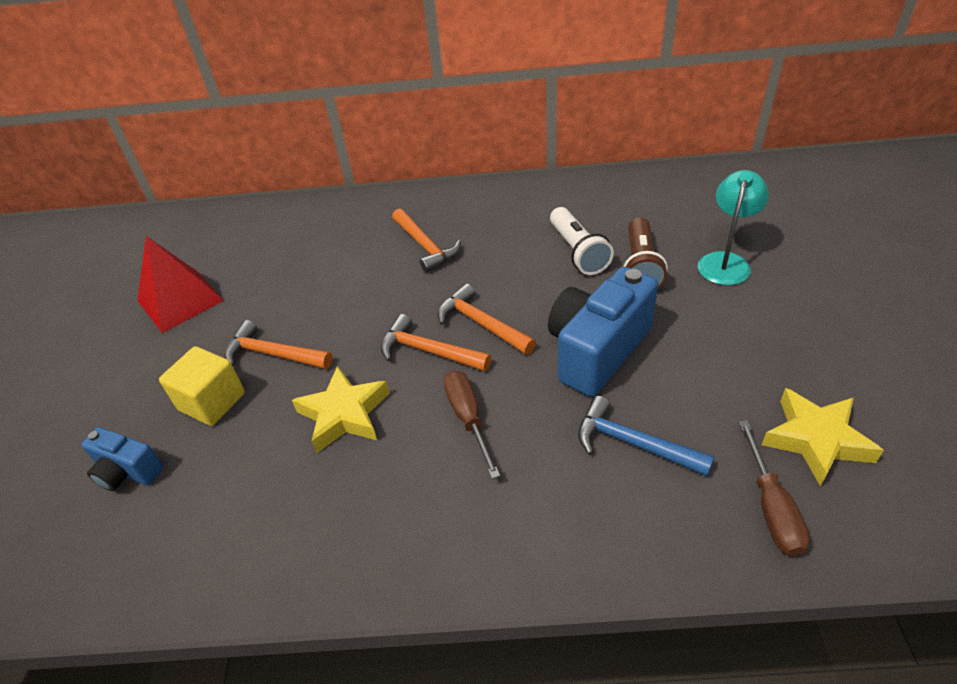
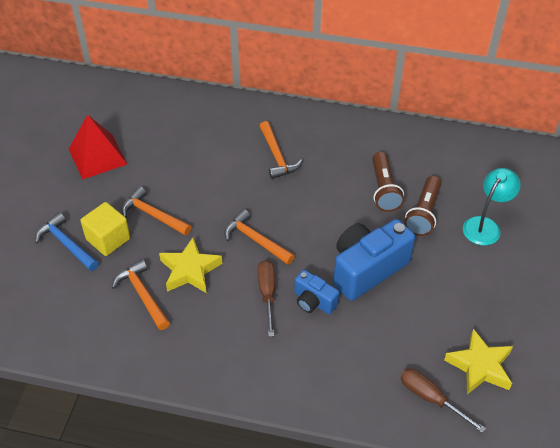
camera: 10 degrees right, 5 degrees up
blue camera [81,427,164,491] -> blue camera moved to [294,270,339,314]
orange hammer [438,284,536,355] -> orange hammer moved to [112,259,170,330]
white flashlight [550,207,614,275] -> brown flashlight [372,152,404,212]
blue hammer [578,396,714,476] -> blue hammer moved to [35,212,99,271]
brown screwdriver [739,421,810,556] -> brown screwdriver turned 120 degrees clockwise [401,368,486,433]

